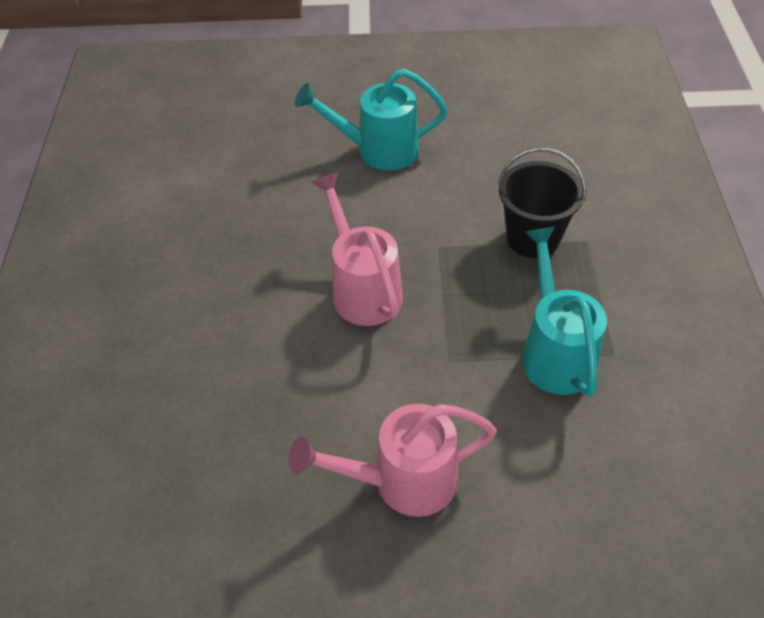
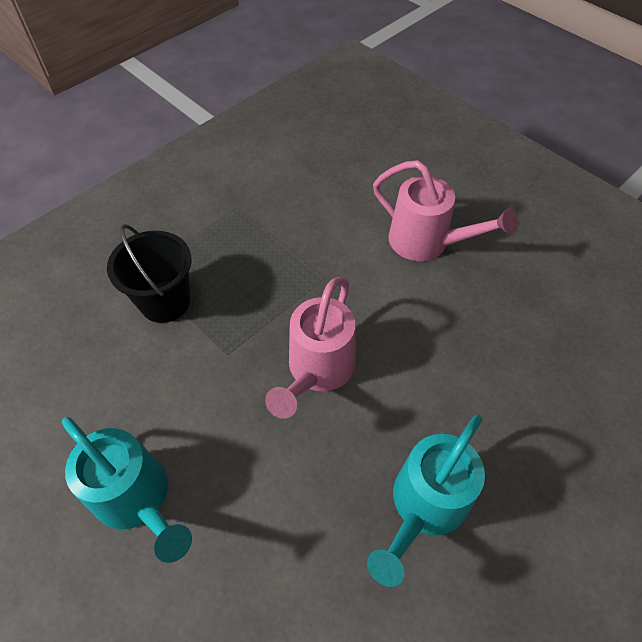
camera: 135 degrees left, 5 degrees up
turquoise watering can [522,226,607,397] -> turquoise watering can moved to [367,415,485,587]

